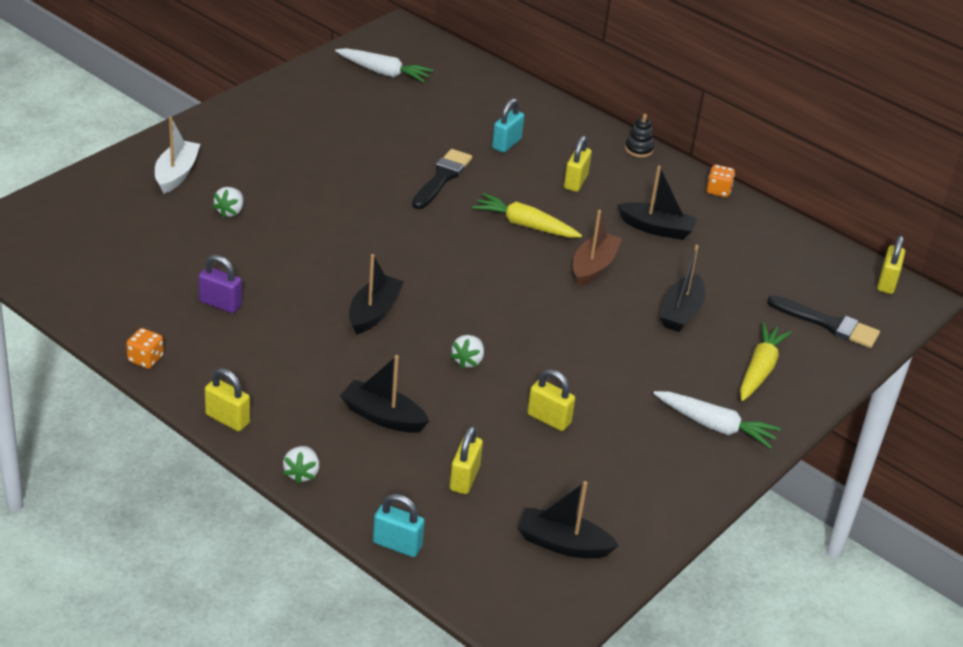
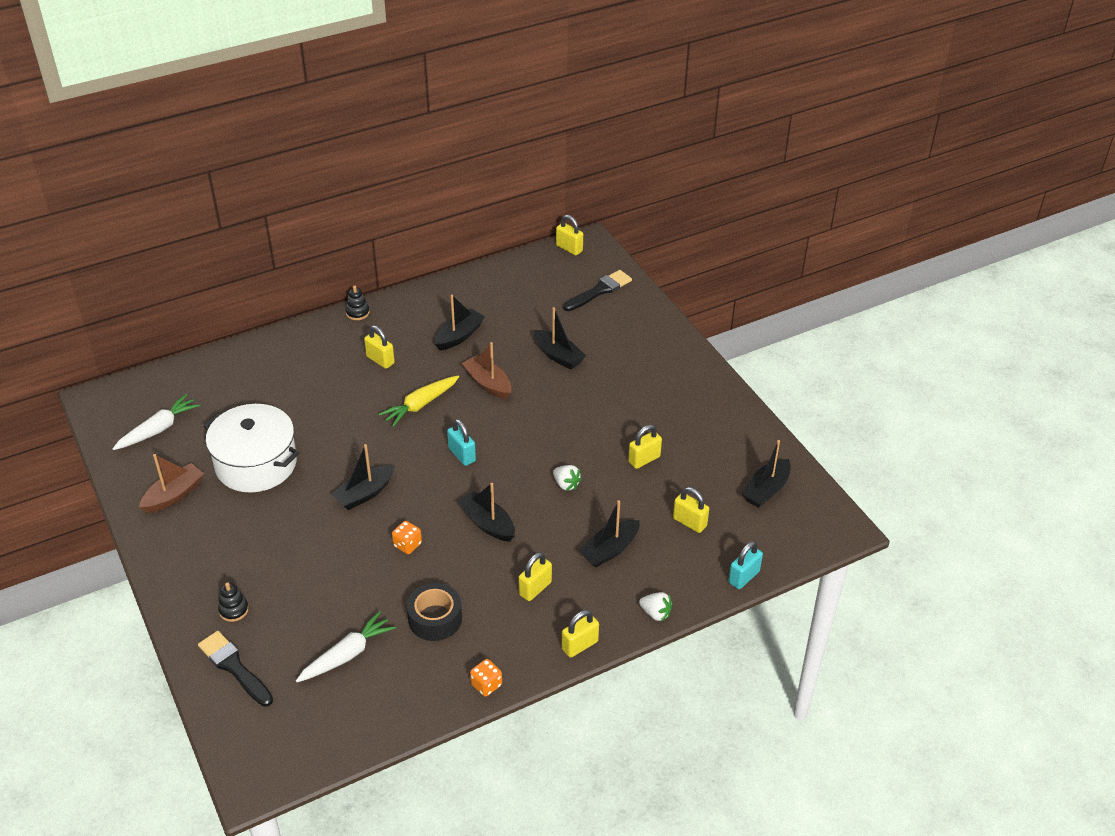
camera: 65 degrees left, 5 degrees up
white boat [155,117,200,194] -> black stacking toy [218,582,249,622]
purple padlock [198,255,242,313] -> black tape [407,583,462,641]
white strawberry [213,187,243,218] -> none
black brush [412,149,472,209] -> black brush moved to [198,631,273,707]
turquoise padlock [492,98,524,153] -> turquoise padlock moved to [447,419,476,466]
white carrot [653,391,781,449] -> white carrot moved to [296,611,396,682]
orange dice [706,165,735,197] -> orange dice moved to [392,521,422,554]
yellow carrot [740,322,792,401] -> none
none -> brown boat [139,454,204,513]
none -> white pot [204,404,299,493]
none -> black boat [331,444,395,510]
none -> yellow padlock [519,552,552,601]

